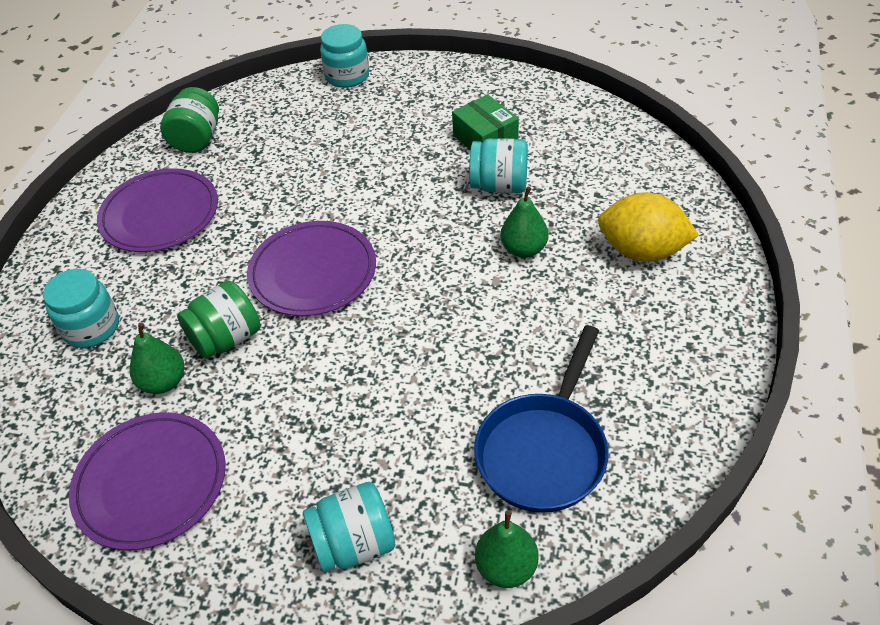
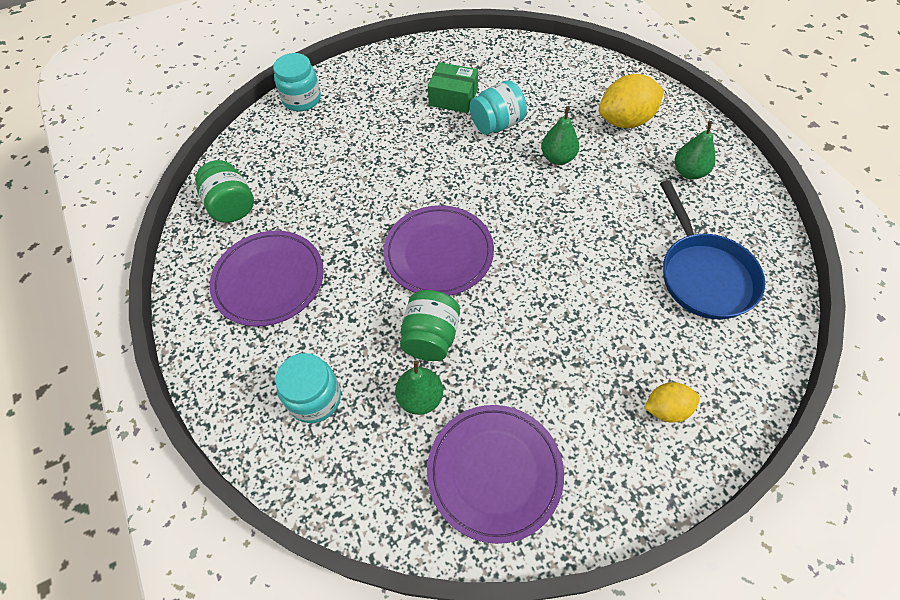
camera: 40 degrees left, 10 degrees up
turquoise jar [303,482,395,572] -> yellow lemon [644,382,700,423]
green pear [475,511,539,588] -> green pear moved to [675,121,716,180]

